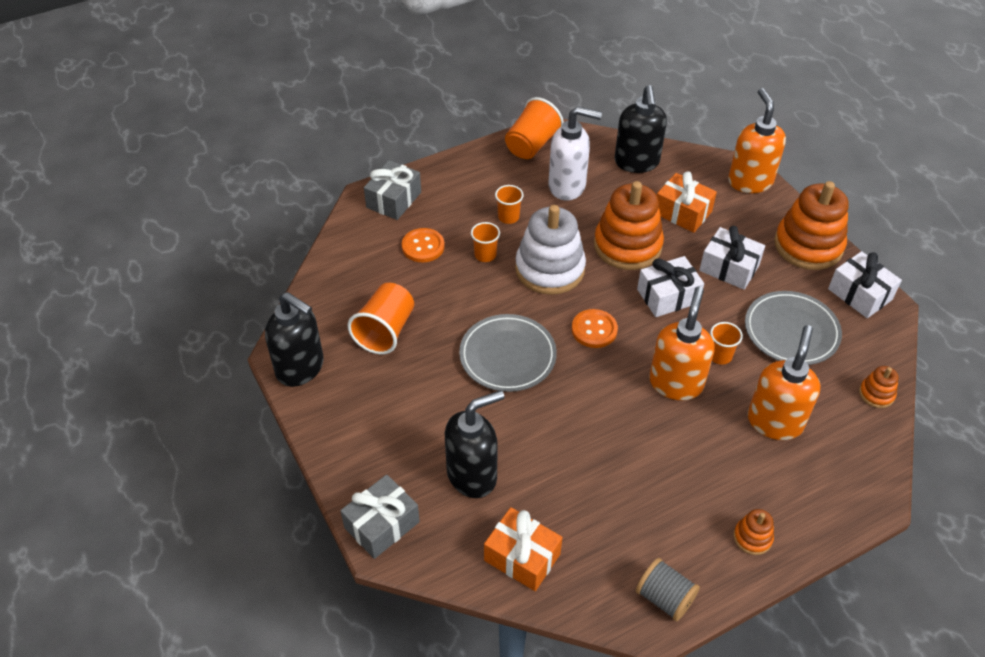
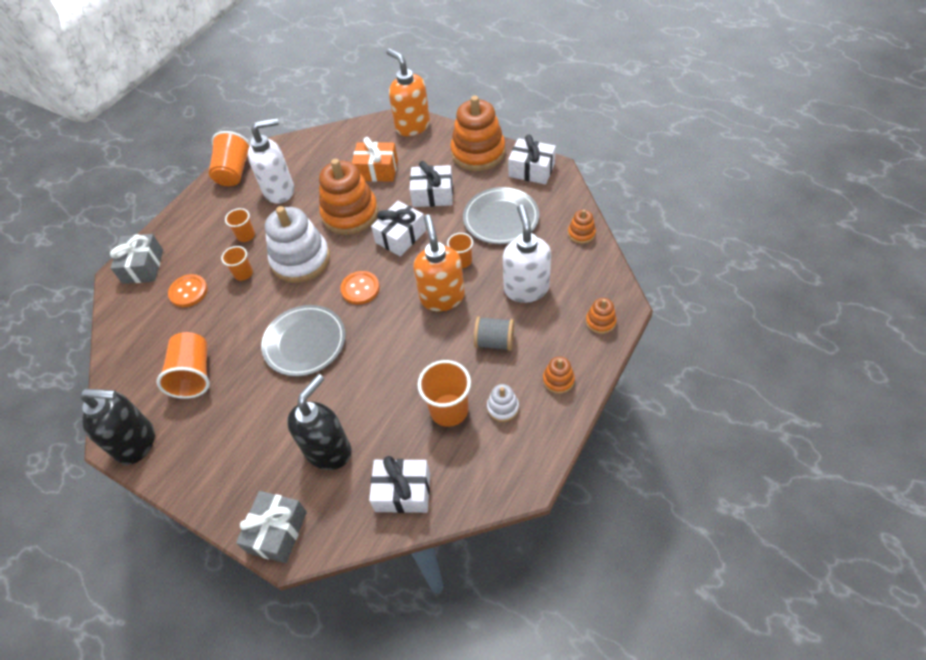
camera: 25 degrees left, 5 degrees up
orange gift [484,507,563,591] -> white gift [369,456,430,513]
black soap dispenser [614,85,667,173] -> none
grey spool [636,558,700,621] -> grey spool moved to [474,316,514,351]
orange soap dispenser [748,325,820,440] -> white soap dispenser [503,205,551,303]
none -> orange cup [417,360,471,427]
none -> white stacking toy [487,384,519,422]
none -> orange stacking toy [586,298,617,334]

